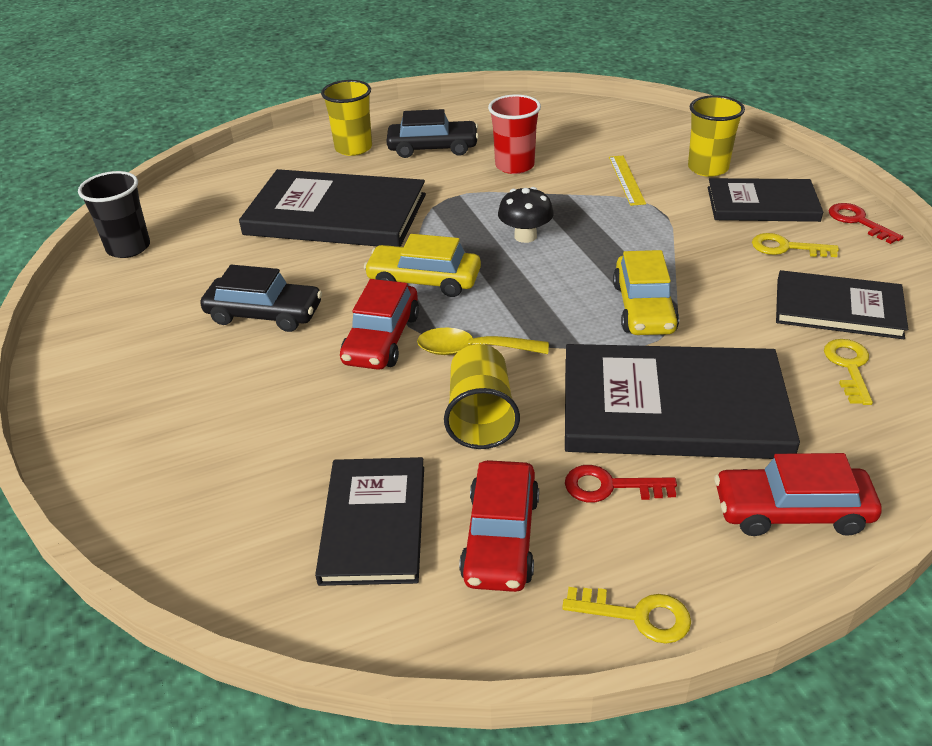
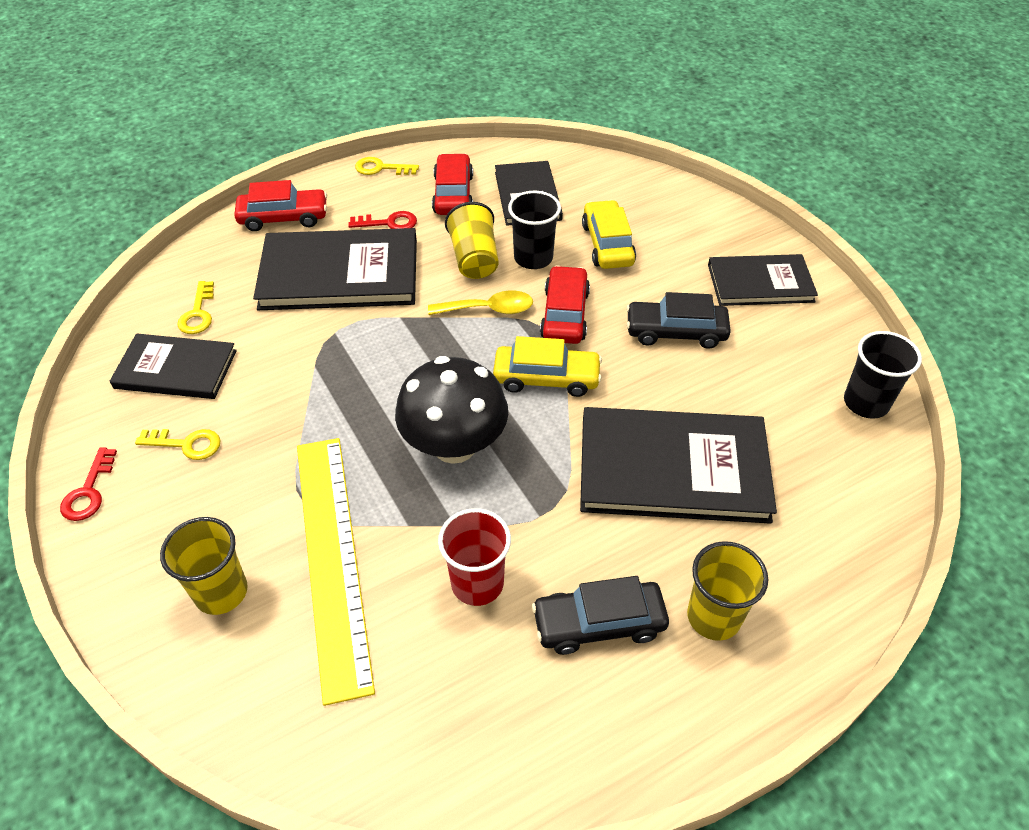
camera: 170 degrees right, 10 degrees up
black mushroom [498,187,554,243] -> black mushroom [395,356,508,464], size x1.85
yellow ruler [609,156,646,206] -> yellow ruler [297,438,375,706], size x2.37
yellow car [613,250,679,335] -> yellow car moved to [582,200,636,269]
black book [708,178,823,222] -> black book moved to [708,254,818,306]
red key [829,203,903,244] -> red key turned 45 degrees clockwise [60,447,117,521]
none -> black cup [508,191,561,269]

